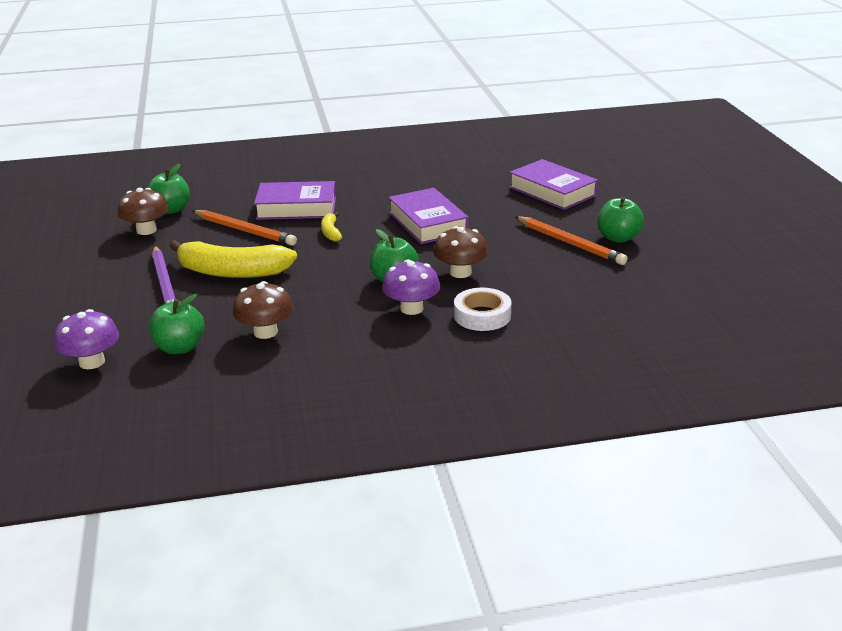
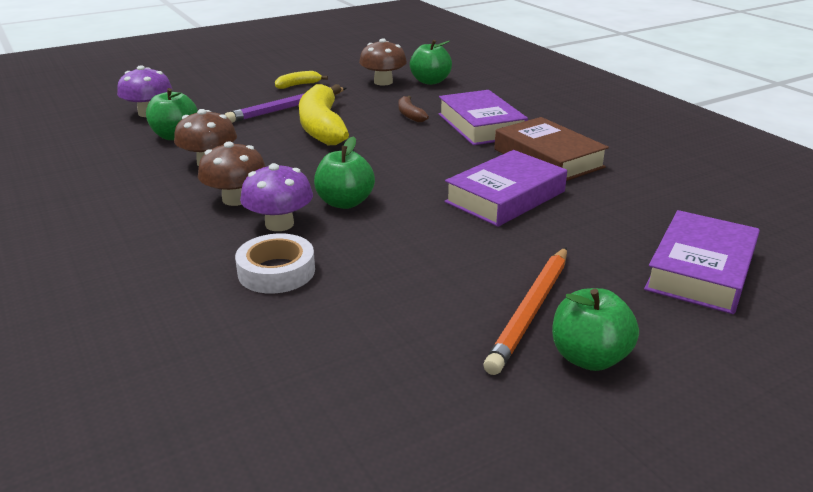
camera: 70 degrees right, 0 degrees up
orange pencil [192,210,297,246] -> brown banana [398,96,429,122]
yellow banana [321,212,342,241] -> yellow banana moved to [275,71,328,89]
brown mushroom [433,226,488,278] -> brown mushroom moved to [198,141,266,206]
none -> brown book [494,117,609,181]

